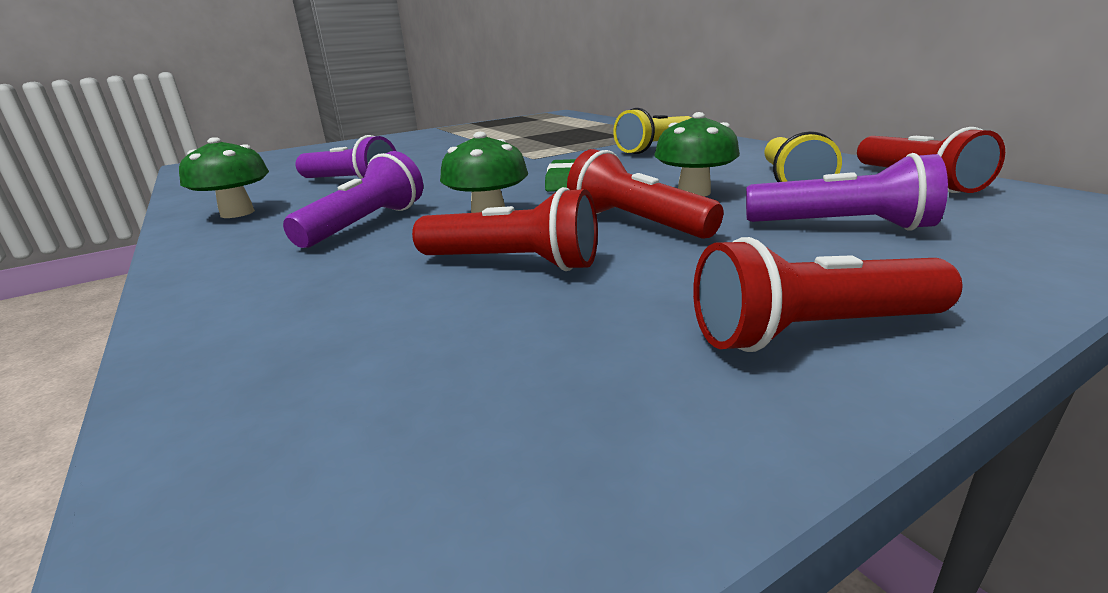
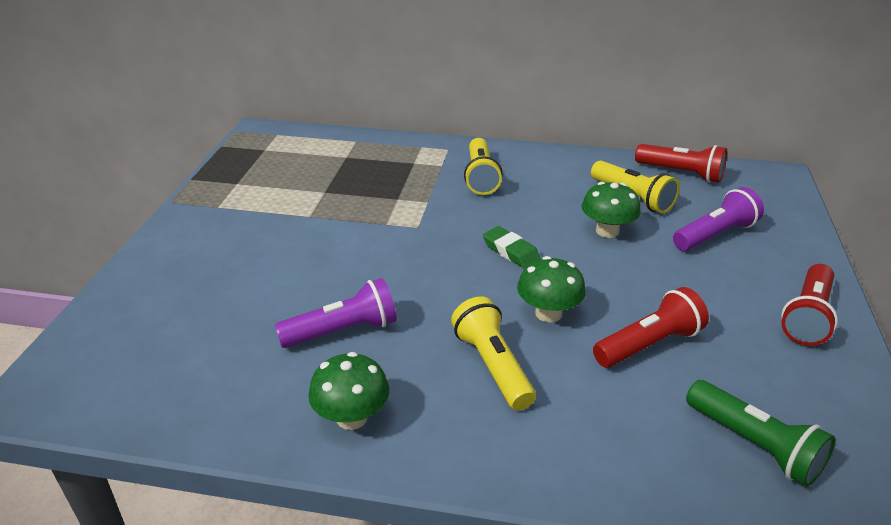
camera: 50 degrees left, 10 degrees up
purple flashlight [283,151,423,248] -> yellow flashlight [451,296,536,410]
red flashlight [567,149,723,239] -> none
none -> green flashlight [686,380,835,487]

